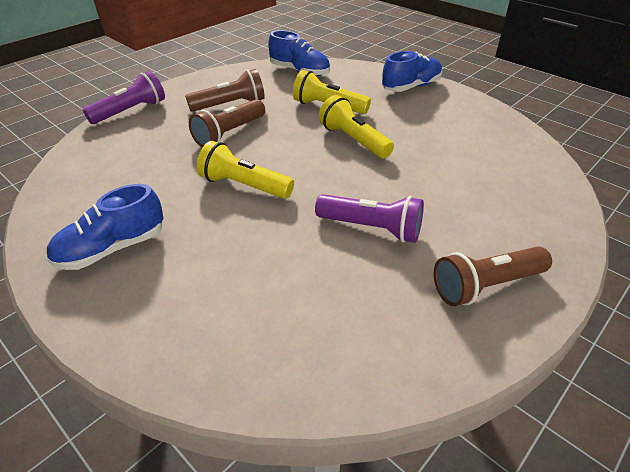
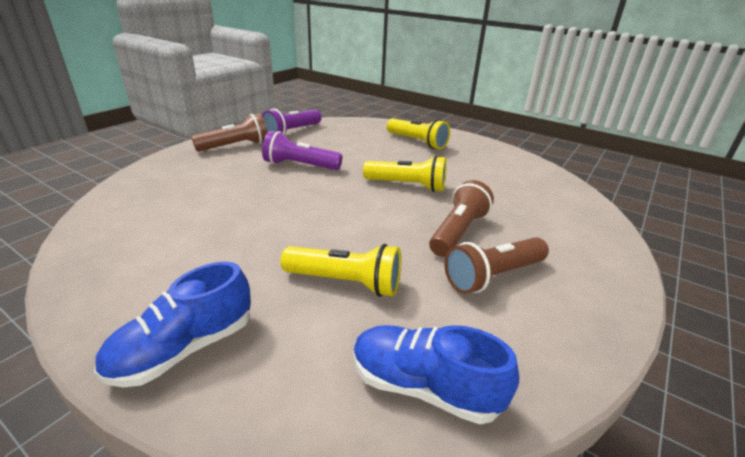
camera: 170 degrees right, 10 degrees down
blue shoe [46,184,163,270] -> none
purple flashlight [83,71,165,124] -> purple flashlight moved to [262,109,322,135]
yellow flashlight [319,95,394,159] -> yellow flashlight moved to [387,118,450,149]

